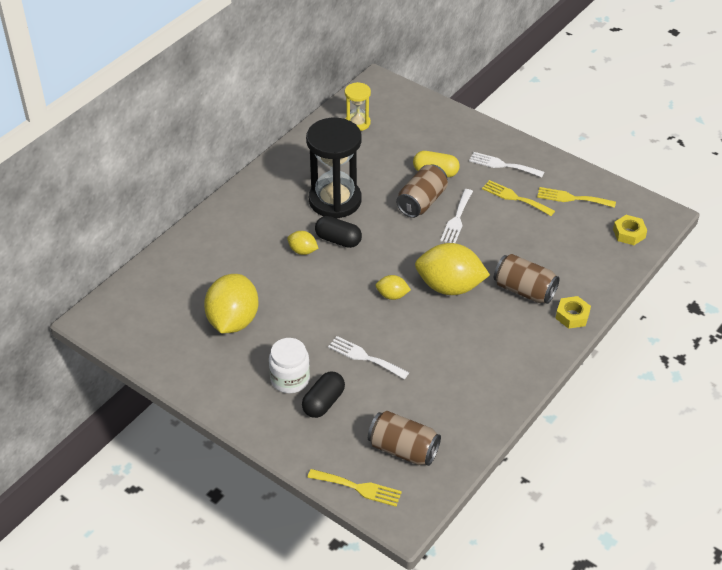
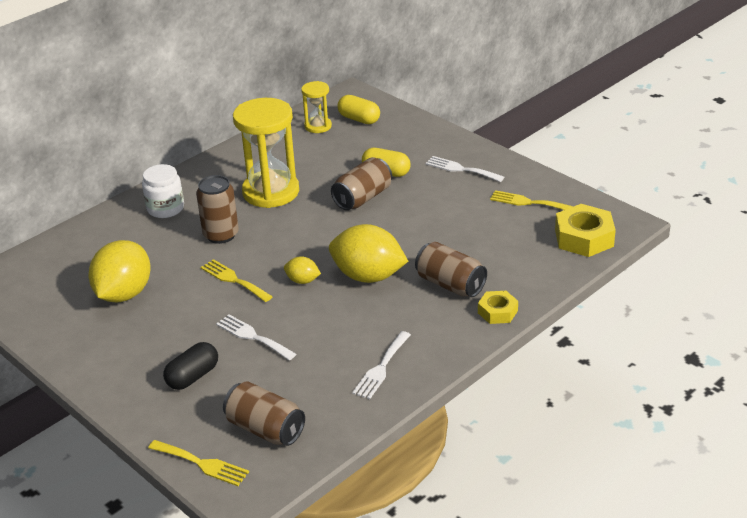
camera: 10 degrees right, 10 degrees down
white jar [269,338,310,393] -> white jar moved to [142,164,184,218]
yellow lemon [287,231,318,255] -> brown can [196,175,239,244]
black hourglass [306,118,362,219] -> yellow hourglass [233,98,299,208]
black capsule [315,216,362,248] -> none
white fork [440,189,473,243] -> white fork moved to [352,331,411,399]
yellow fork [482,180,555,216] -> yellow fork moved to [201,259,273,302]
yellow nut [613,215,647,245] -> yellow nut [555,204,616,257], size x1.68
none -> yellow capsule [337,95,380,124]

